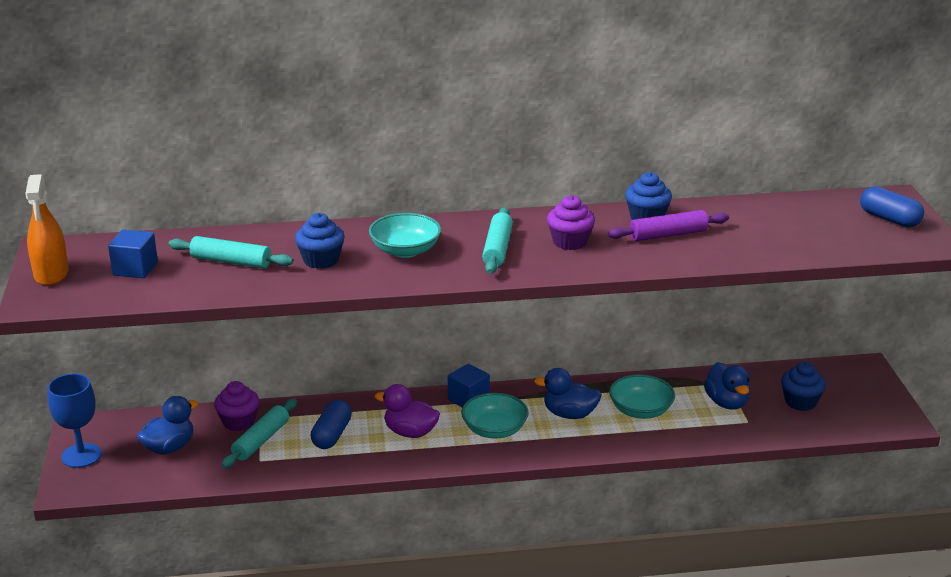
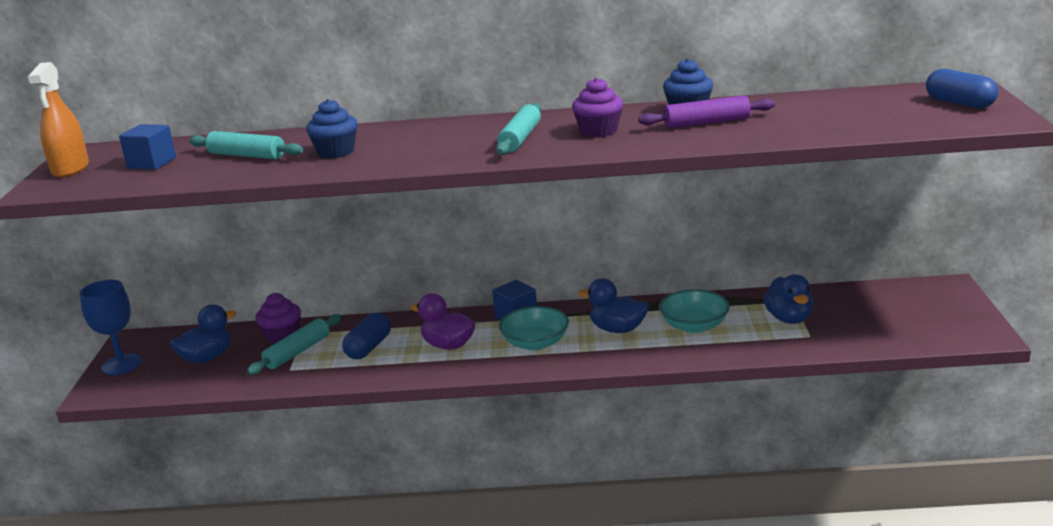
camera: 10 degrees right, 5 degrees down
turquoise bowl [369,213,441,258] -> none
blue cupcake [781,362,826,411] -> none

